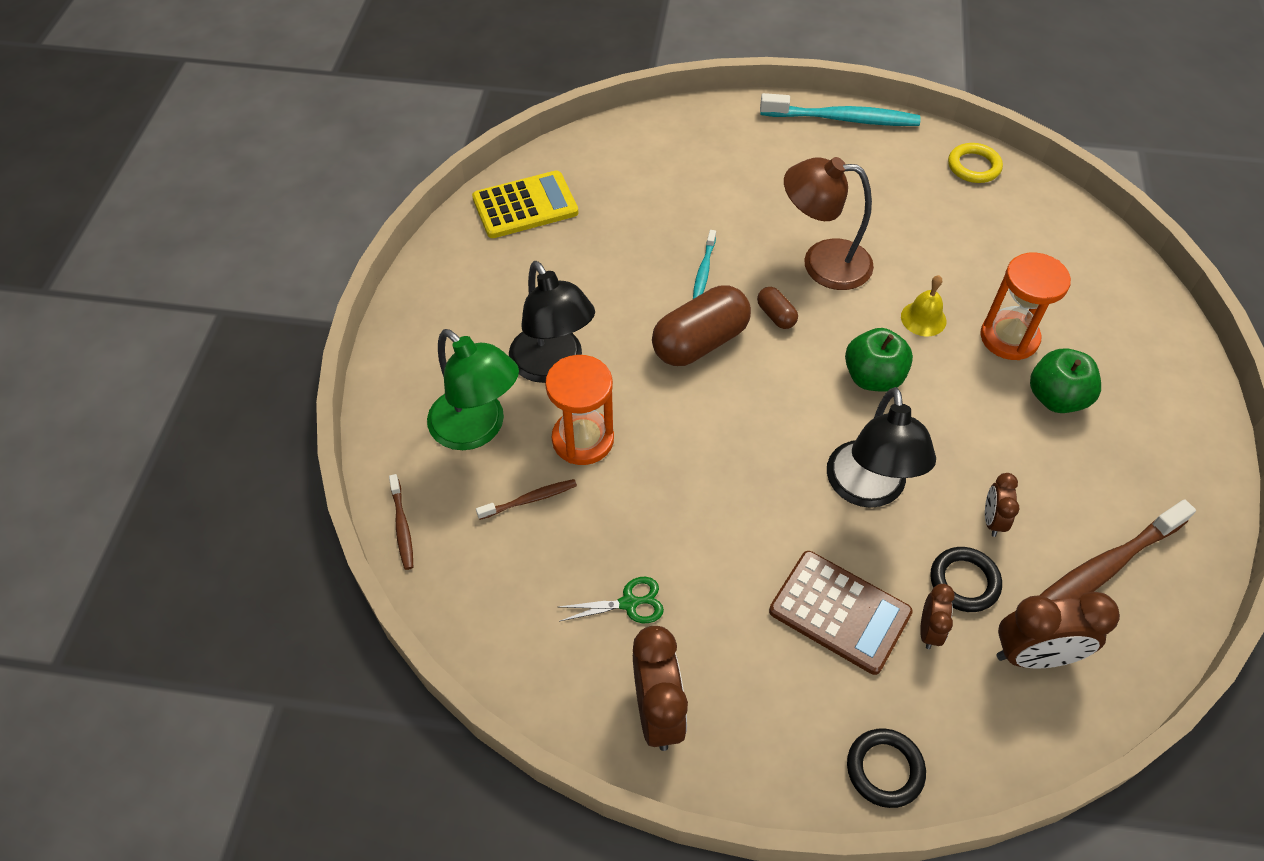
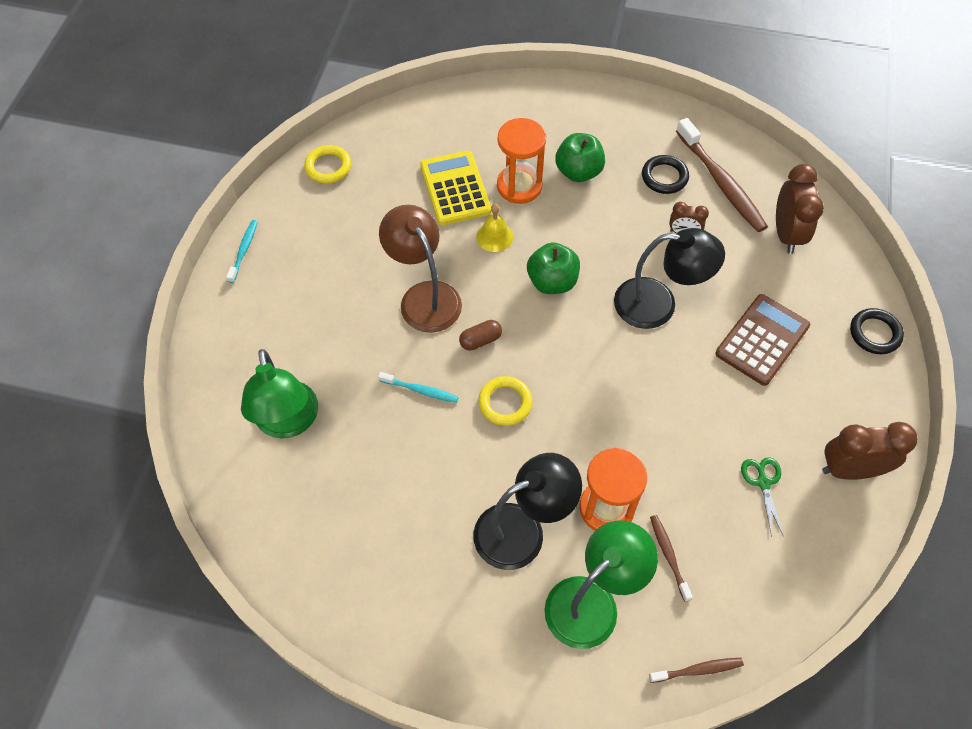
camera: 85 degrees left, 5 degrees up
yellow calculator [472,170,578,238] -> yellow calculator moved to [420,151,491,225]
brown capsule [652,285,751,366] -> yellow ring [478,376,533,426]
turquoise toothbrush [760,93,921,126] -> turquoise toothbrush [226,220,258,283], size x0.50
brown lamp [784,157,874,290] -> brown lamp turned 135 degrees clockwise [379,205,462,333]
brown clock [920,584,955,649] -> none
black ring [930,547,1002,612] -> black ring moved to [642,155,689,194]
none -> green lamp [241,349,318,439]

